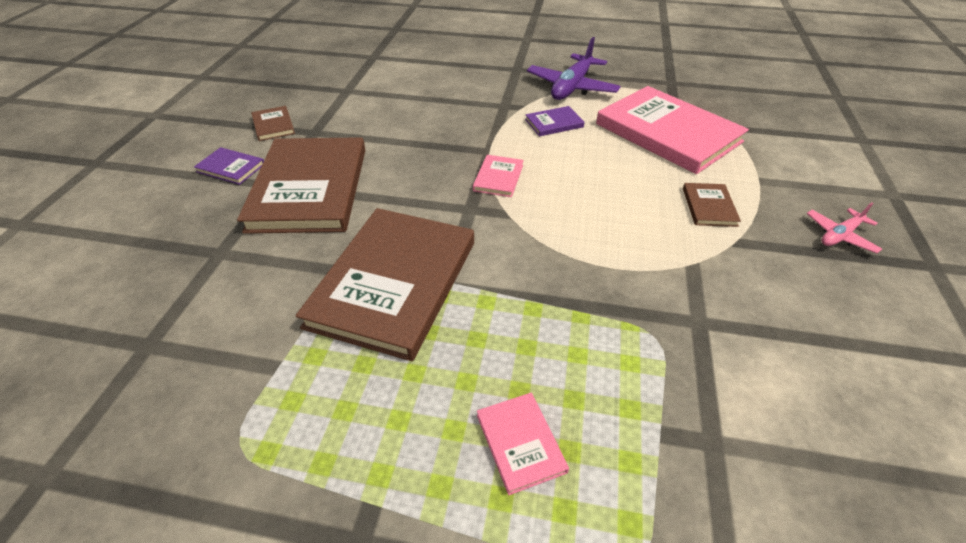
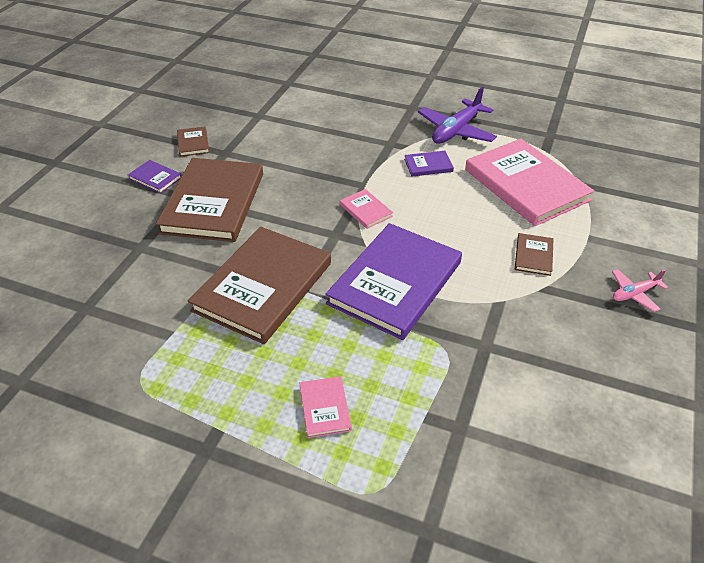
camera: 10 degrees right, 0 degrees up
pink book [473,155,524,197] -> pink book turned 60 degrees counterclockwise [340,189,393,229]
none -> purple book [325,223,462,340]

